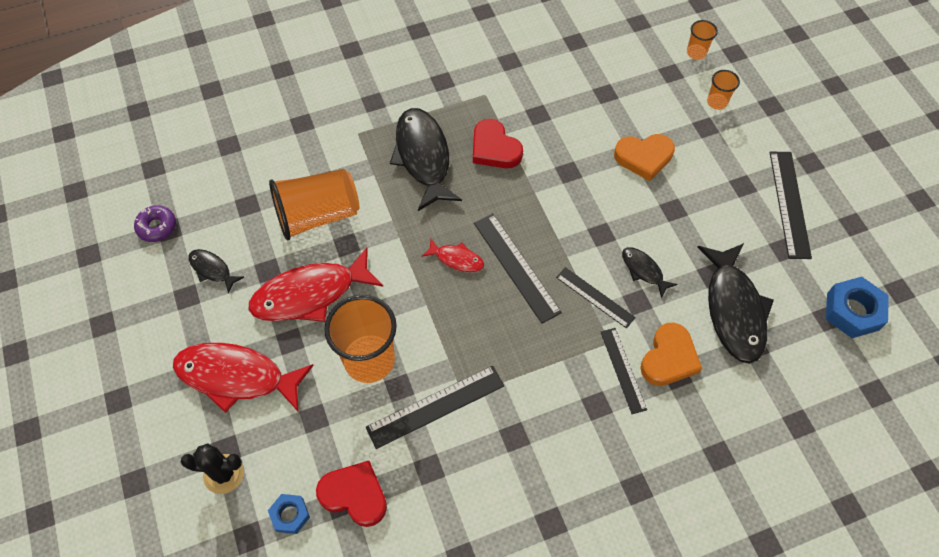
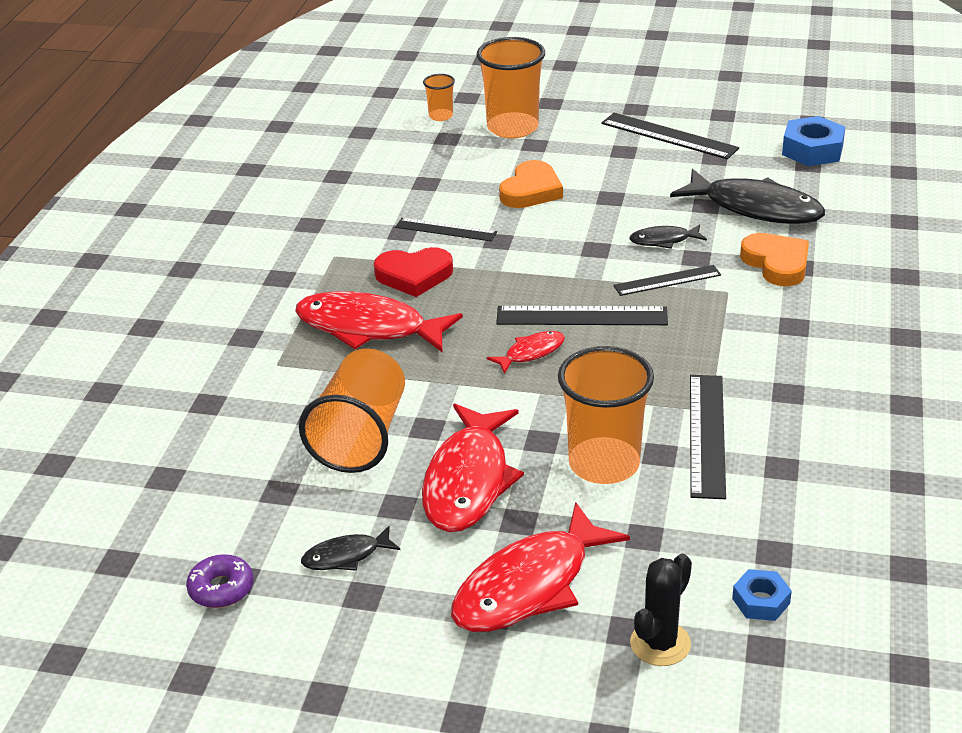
camera: 55 degrees left, 25 degrees down
red heart [316,461,387,527] -> none
black fish [390,108,462,211] -> red fish [295,291,463,352]
black ruler [601,328,647,414] -> black ruler moved to [395,218,497,242]
orange cup [707,70,740,110] -> orange cup [477,37,545,138], size x2.09

